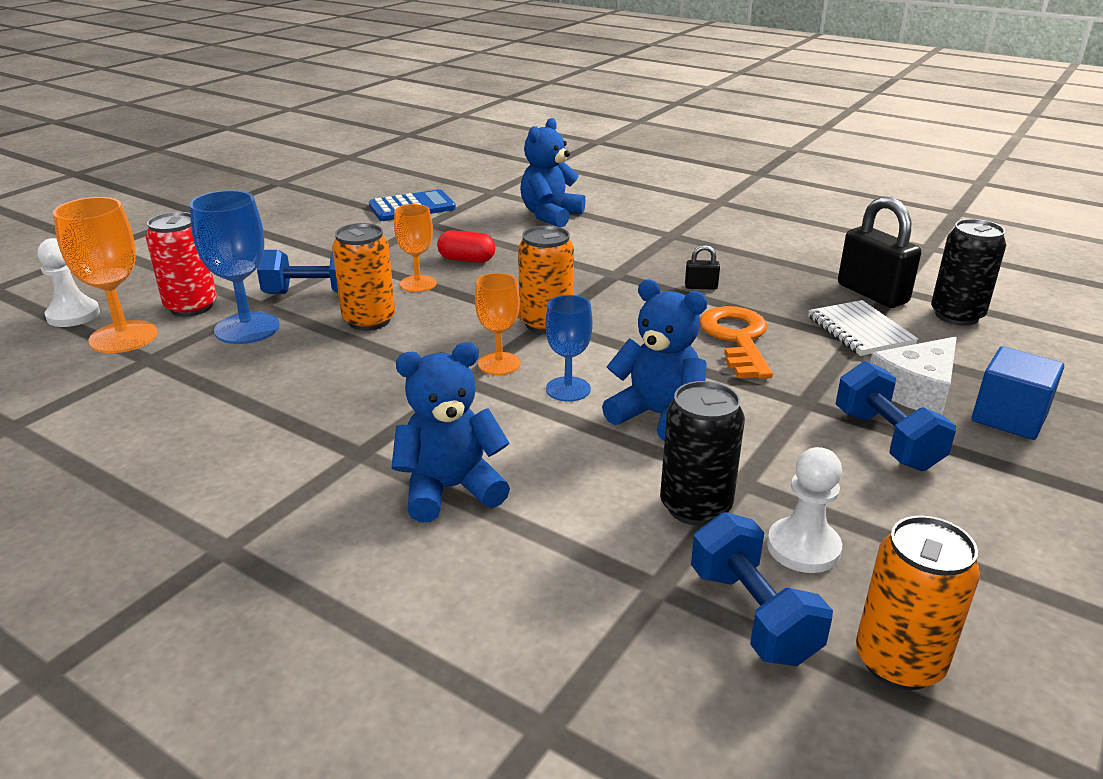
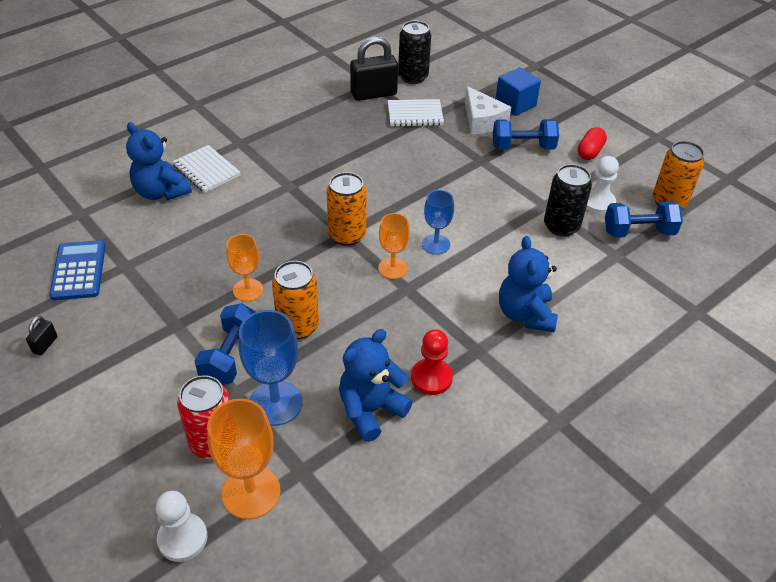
camera: 75 degrees left, 15 degrees up
red capsule [437,230,496,263] -> red capsule moved to [578,127,607,160]
blue teddy bear [602,279,708,441] -> blue teddy bear moved to [339,329,412,442]
black padlock [685,245,720,290] -> black padlock moved to [26,316,57,356]
orange key [700,306,773,379] -> none
none -> white notebook [172,145,241,193]
none -> red pawn [411,329,453,395]

